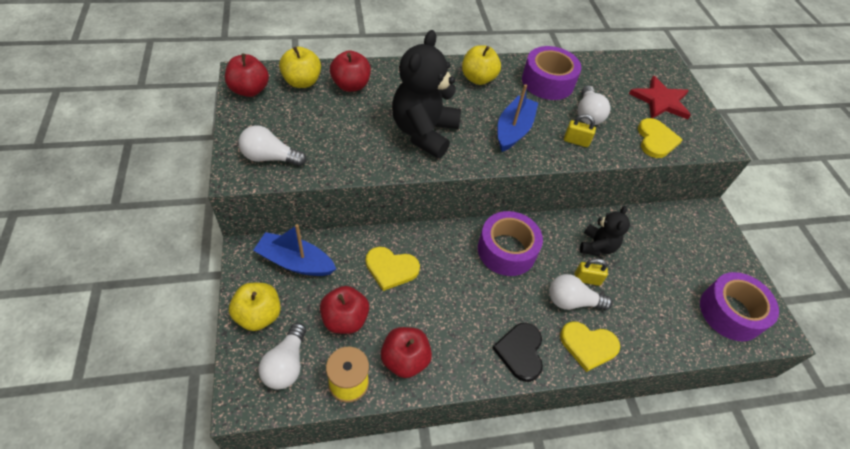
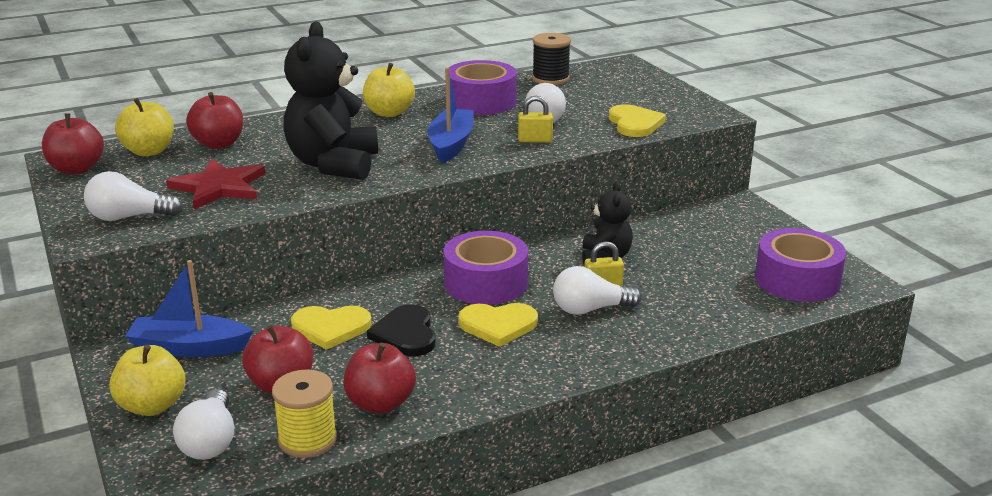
camera: 10 degrees left, 25 degrees down
black heart [493,323,543,382] -> black heart moved to [367,305,436,356]
yellow heart [560,321,620,372] -> yellow heart moved to [458,303,538,347]
red star [629,76,691,119] -> red star moved to [166,159,265,209]
none -> black spool [532,33,571,85]

